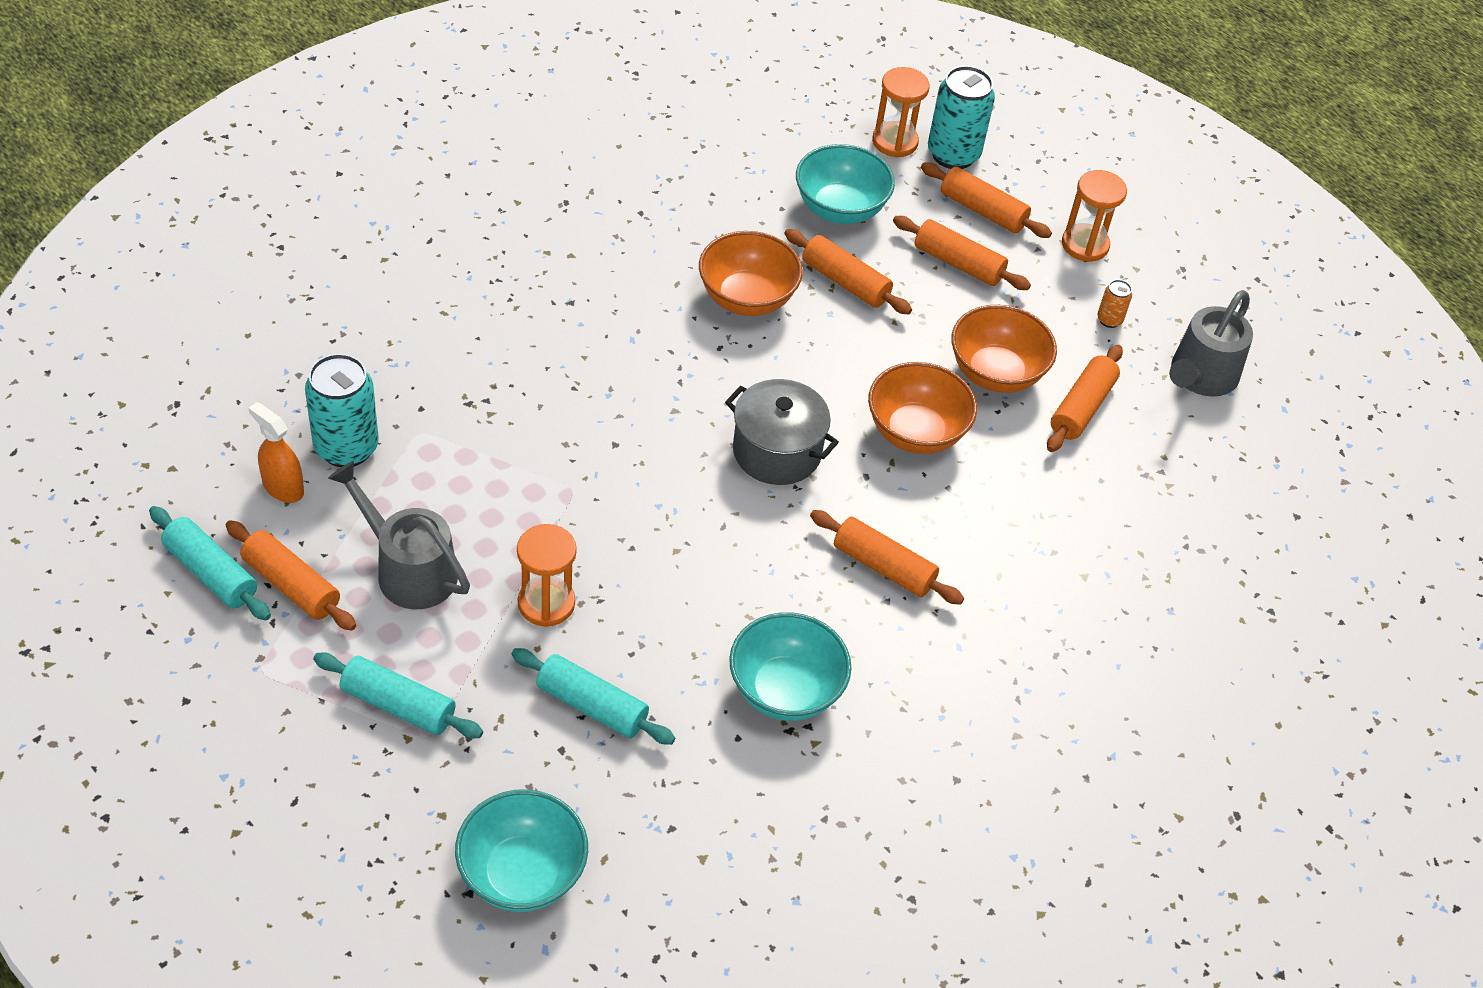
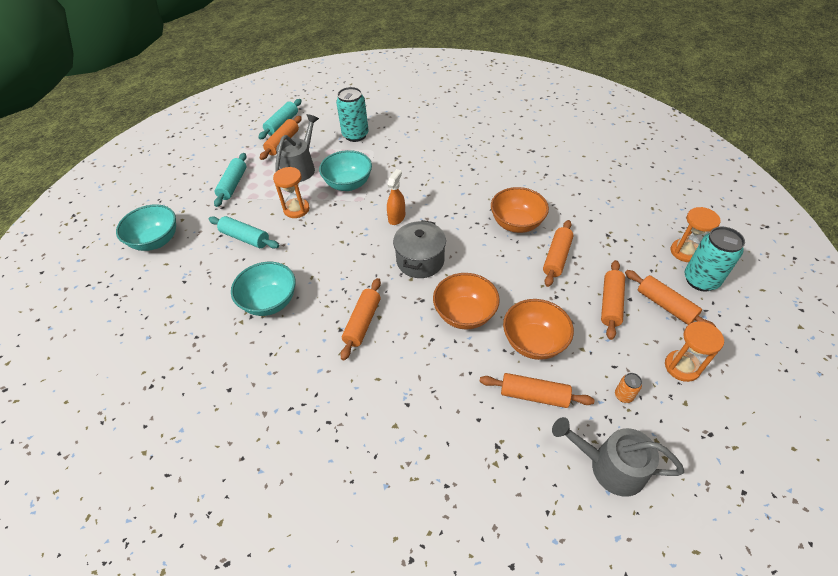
camera: 80 degrees right, 0 degrees up
orange spray bottle [248,402,304,503] -> orange spray bottle moved to [387,169,405,225]
turquoise rolling pin [511,648,675,745] -> turquoise rolling pin turned 75 degrees counterclockwise [208,216,279,249]
turquoise bowl [796,144,895,224] -> turquoise bowl moved to [319,150,372,191]
orange rolling pin [921,162,1052,238] -> orange rolling pin turned 60 degrees counterclockwise [625,270,717,328]

